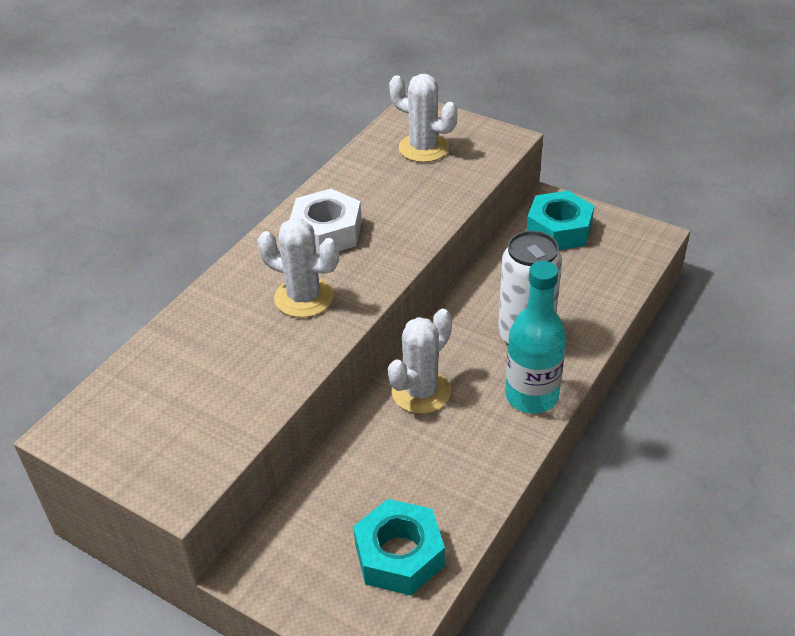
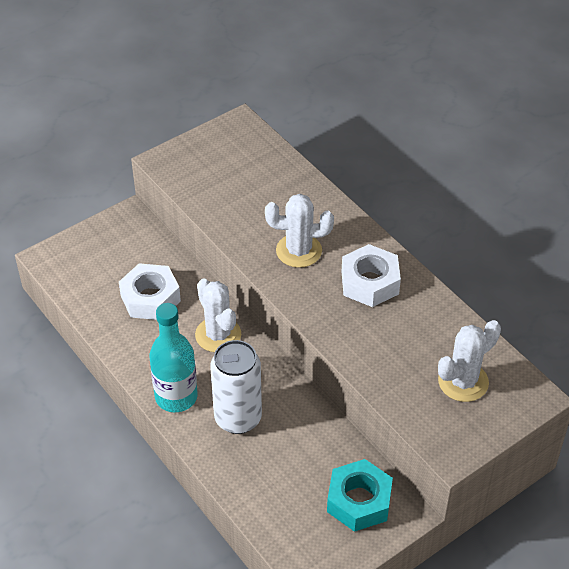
camera: 110 degrees right, 5 degrees up
white cactus [258,218,339,317] -> white cactus turned 45 degrees clockwise [265,194,334,268]
turquoise nut [353,499,445,596] -> none
none -> white nut [119,263,181,320]

